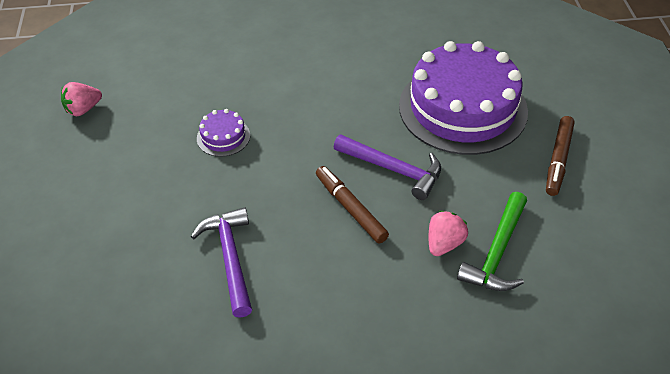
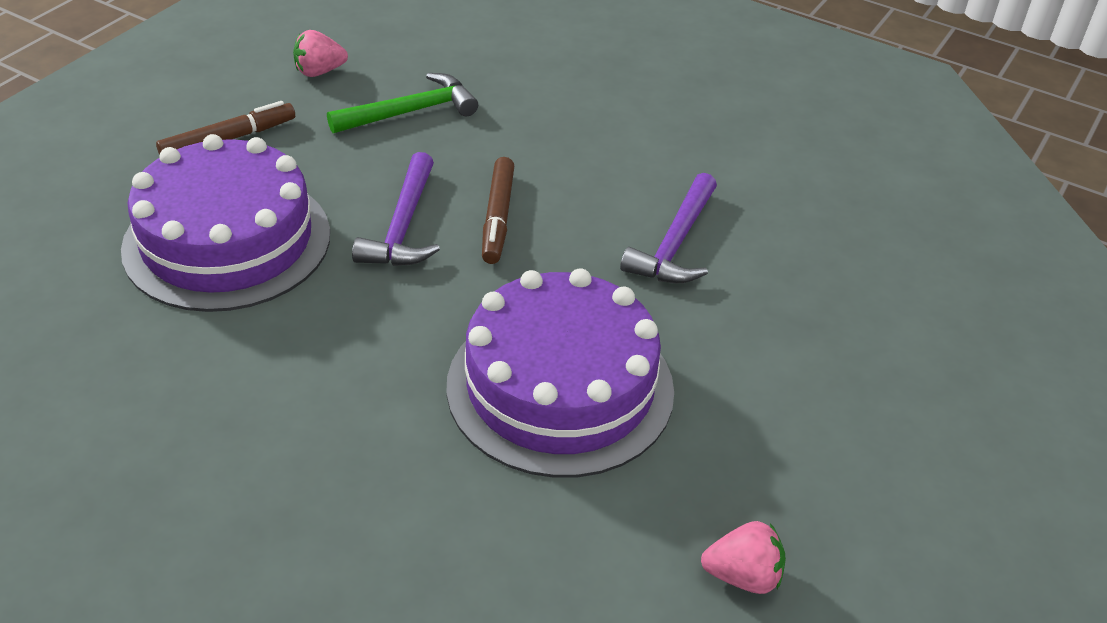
camera: 145 degrees left, 5 degrees down
purple cake [197,109,250,157] -> purple cake [446,268,674,478], size x2.45
purple hammer [334,134,441,200] -> purple hammer turned 150 degrees counterclockwise [352,152,440,266]
pink strawberry [429,211,468,256] -> pink strawberry moved to [293,30,348,77]

